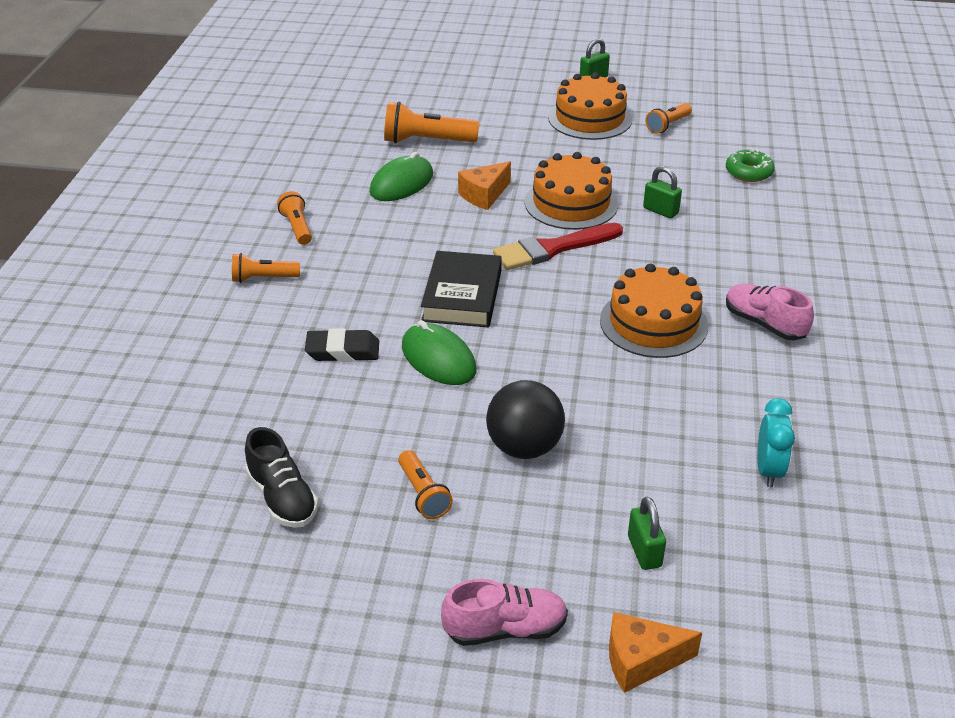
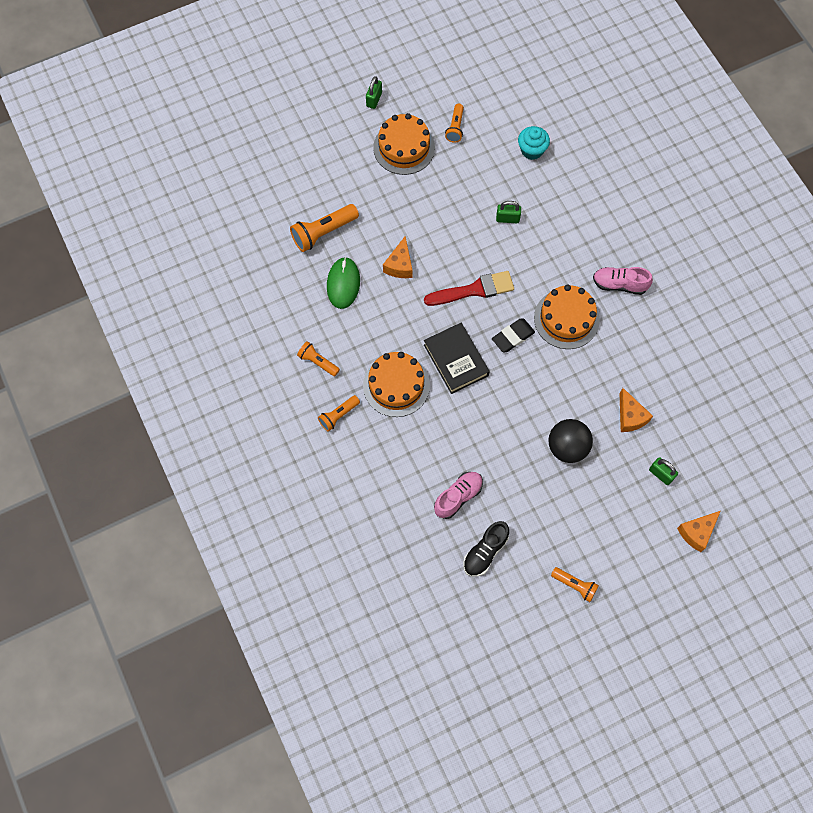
camera: 35 degrees left, 30 degrees up
black shoe [245,427,318,528] -> black shoe turned 105 degrees clockwise [463,521,509,576]
black eraser [305,328,379,362] -> black eraser moved to [492,318,535,353]
orange flashlight [398,450,453,519] -> orange flashlight moved to [551,567,599,602]
green mouse [402,320,477,385] -> none
pink shoe [441,579,568,646] -> pink shoe moved to [434,472,483,519]
red brush [493,223,623,270] -> red brush turned 135 degrees counterclockwise [424,271,514,306]
orange cake [525,152,618,230] -> orange cake moved to [363,352,430,417]
green donut [726,149,775,182] -> turquoise cupcake [518,126,550,160]
turquoise clock [757,398,795,488] -> none
none -> orange cheese [620,388,653,432]

